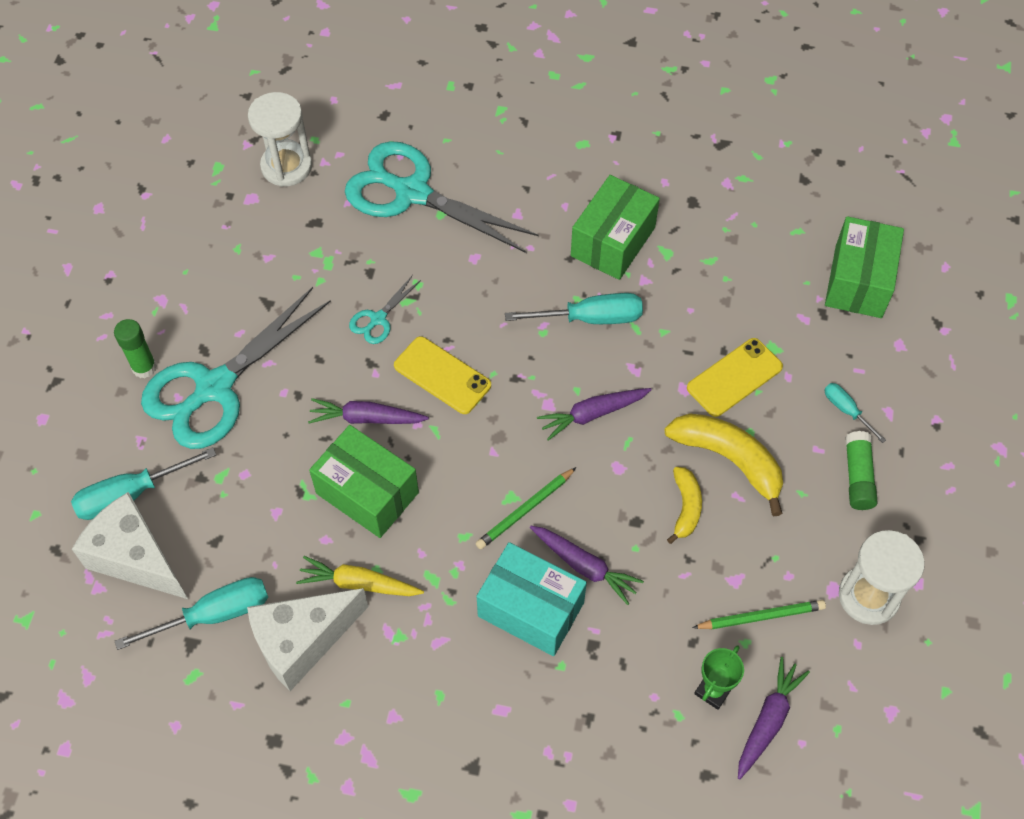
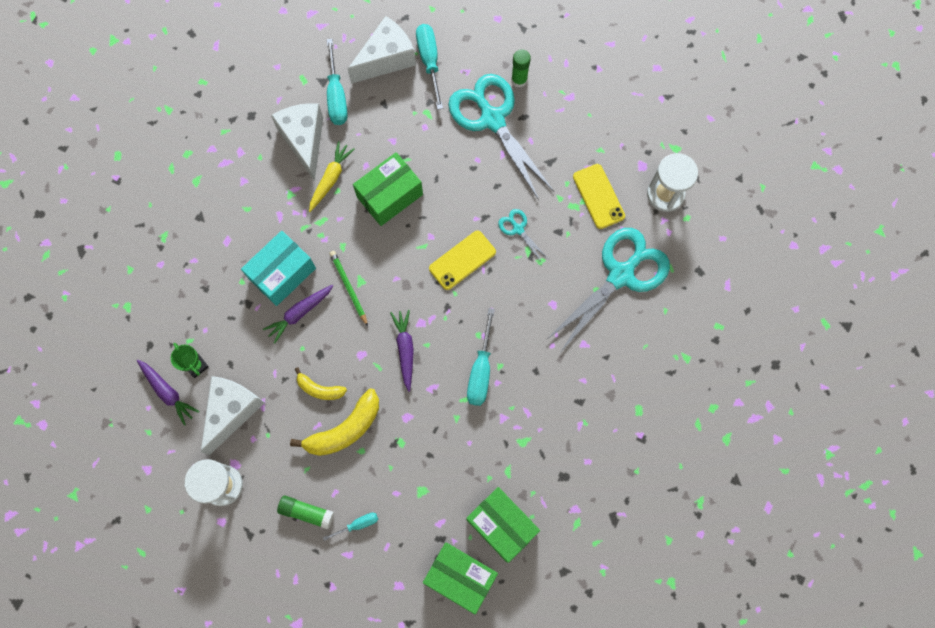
camera: 105 degrees right, 15 degrees up
purple carrot [308,398,429,424] -> none
green box [571,175,660,280] -> green box moved to [466,487,540,563]
yellow phone [687,338,783,417] -> yellow phone moved to [573,164,625,229]
green pencil [692,600,826,629] -> white cheese [201,376,264,455]

